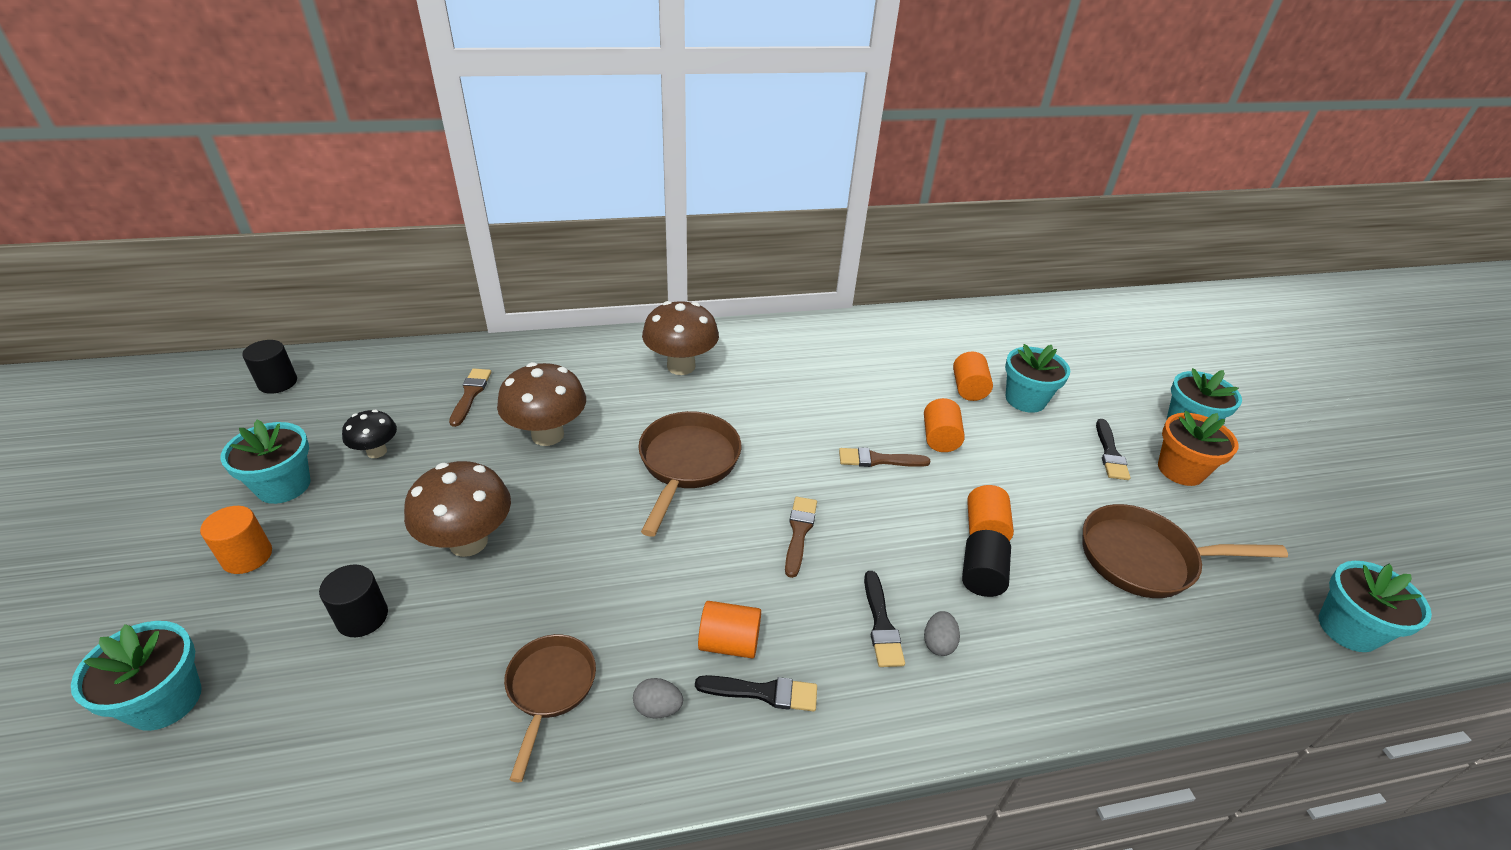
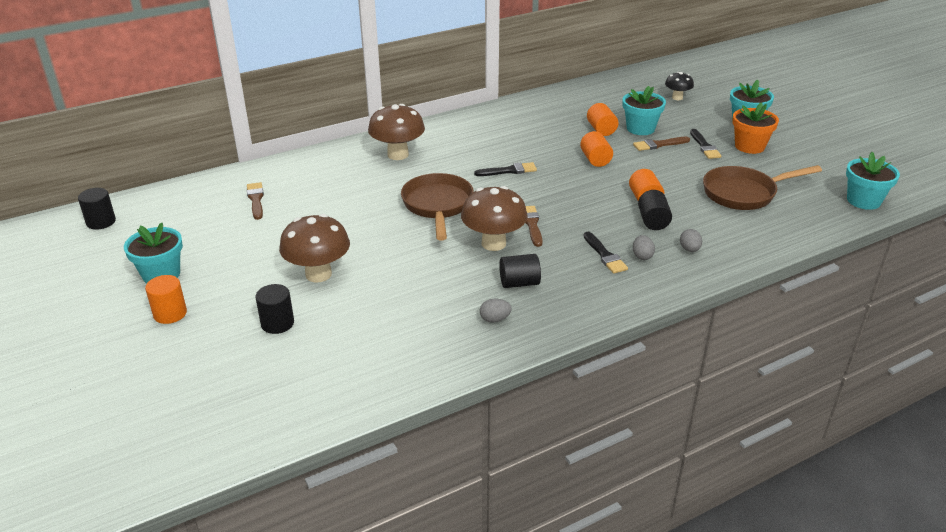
camera: 15 degrees left, 5 degrees down
turquoise flower pot [71,621,202,731] -> none
black mushroom [342,410,397,458] -> black mushroom moved to [665,72,694,100]
brown mushroom [497,362,586,446] -> brown mushroom moved to [461,186,528,251]
brown pan [504,634,596,782] -> none
black brush [695,675,817,712] -> black brush moved to [474,162,537,176]
orange cylinder [698,601,761,659] -> black cylinder [499,254,541,288]
brown brush [839,447,931,467] -> brown brush moved to [633,137,690,151]
none -> grey egg [680,229,702,252]

